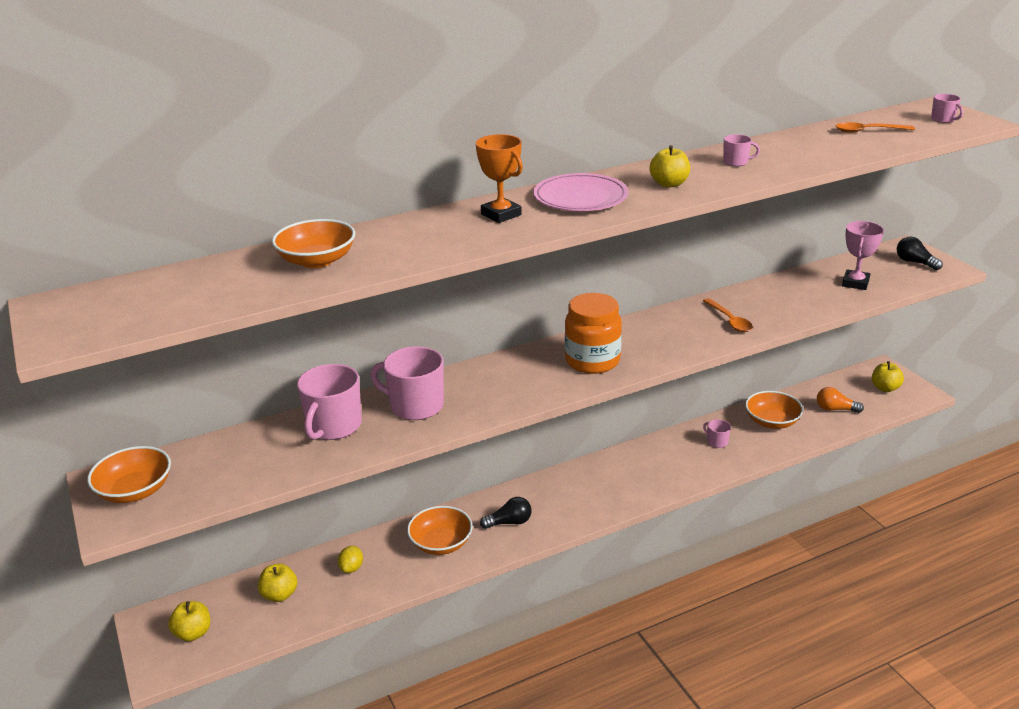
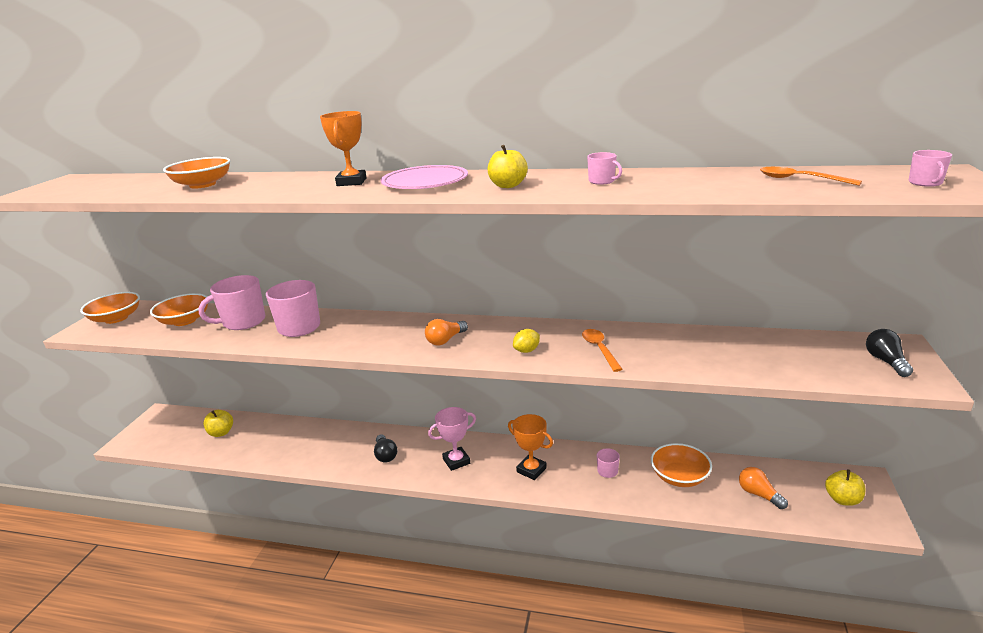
camera: 40 degrees right, 5 degrees down
yellow apple [168,601,210,641] -> none
yellow lemon [338,546,363,573] -> yellow lemon moved to [513,329,540,353]
orange bowl [407,506,473,555] -> orange bowl moved to [150,293,208,326]
black light bulb [480,497,532,529] -> black light bulb turned 45 degrees clockwise [374,434,398,462]
orange jar [565,293,622,374] -> orange light bulb [425,319,468,346]
orange spoon [703,298,753,332] -> orange spoon turned 150 degrees clockwise [582,329,623,372]
pink trophy [842,221,884,290] -> pink trophy moved to [428,407,476,471]
none -> orange trophy [508,414,553,480]

